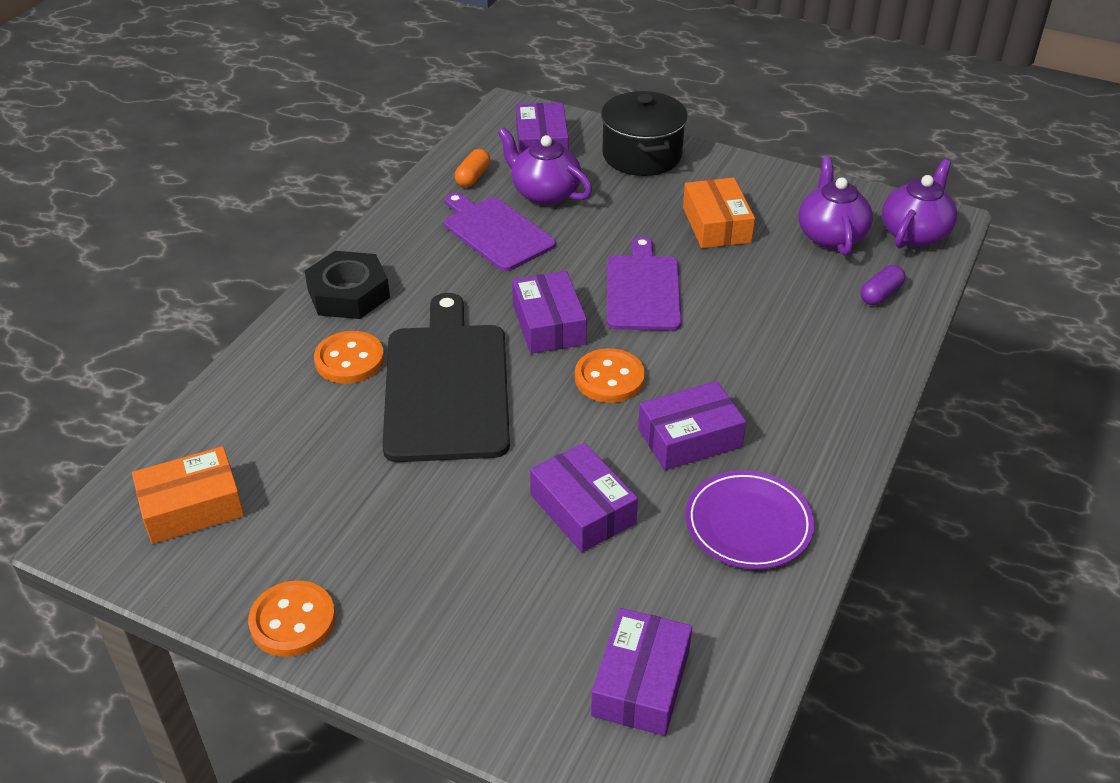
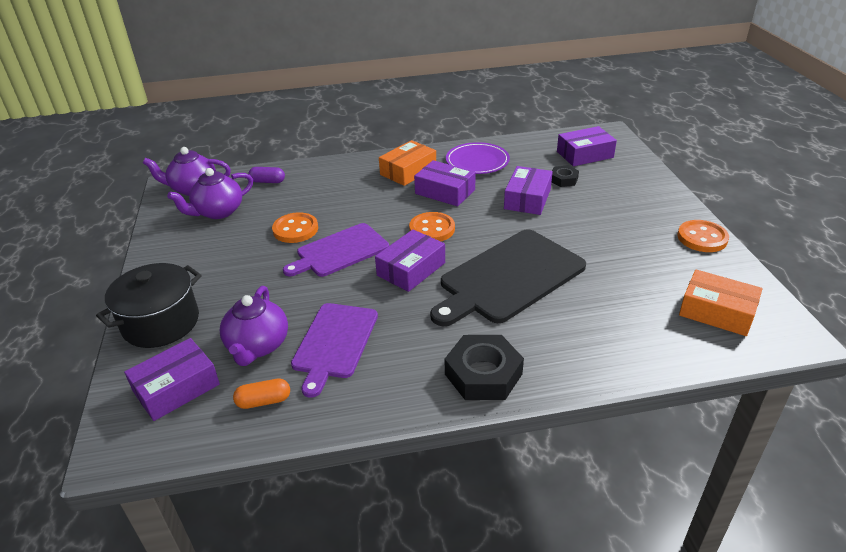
camera: 125 degrees left, 5 degrees down
orange button [314,331,384,384] -> orange button moved to [272,212,318,243]
orange box [683,178,755,248] -> orange box moved to [379,140,436,186]
none -> black nut [552,165,579,187]

